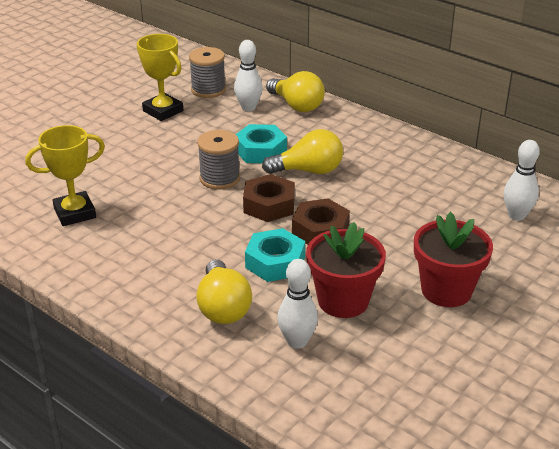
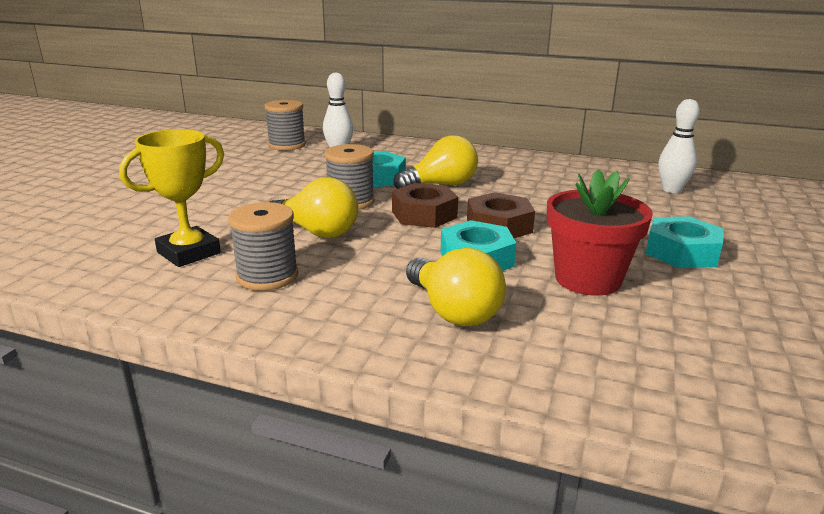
camera: 20 degrees left, 10 degrees down
yellow trophy [137,34,183,121] -> none
yellow light bulb [266,71,325,112] -> yellow light bulb moved to [270,177,358,238]
white bowling pin [277,259,318,349] -> none
red flower pot [414,212,493,307] -> turquoise nut [646,216,724,268]
none -> grey spool [228,202,298,291]

